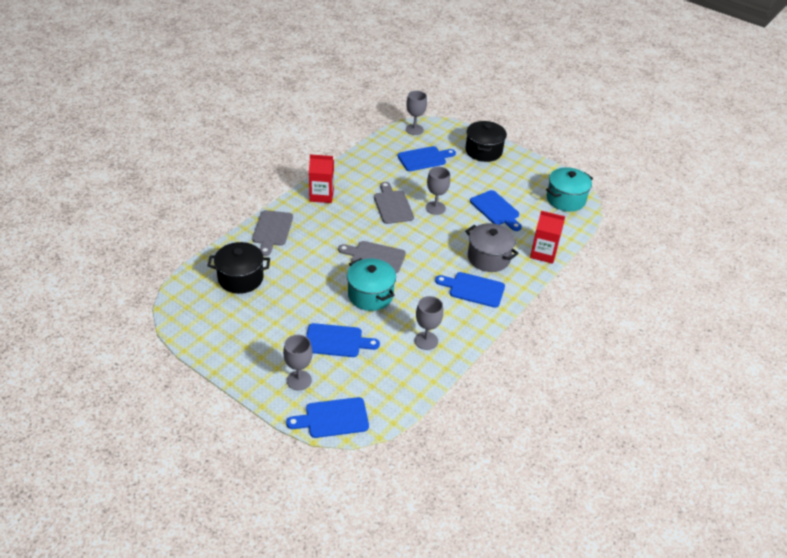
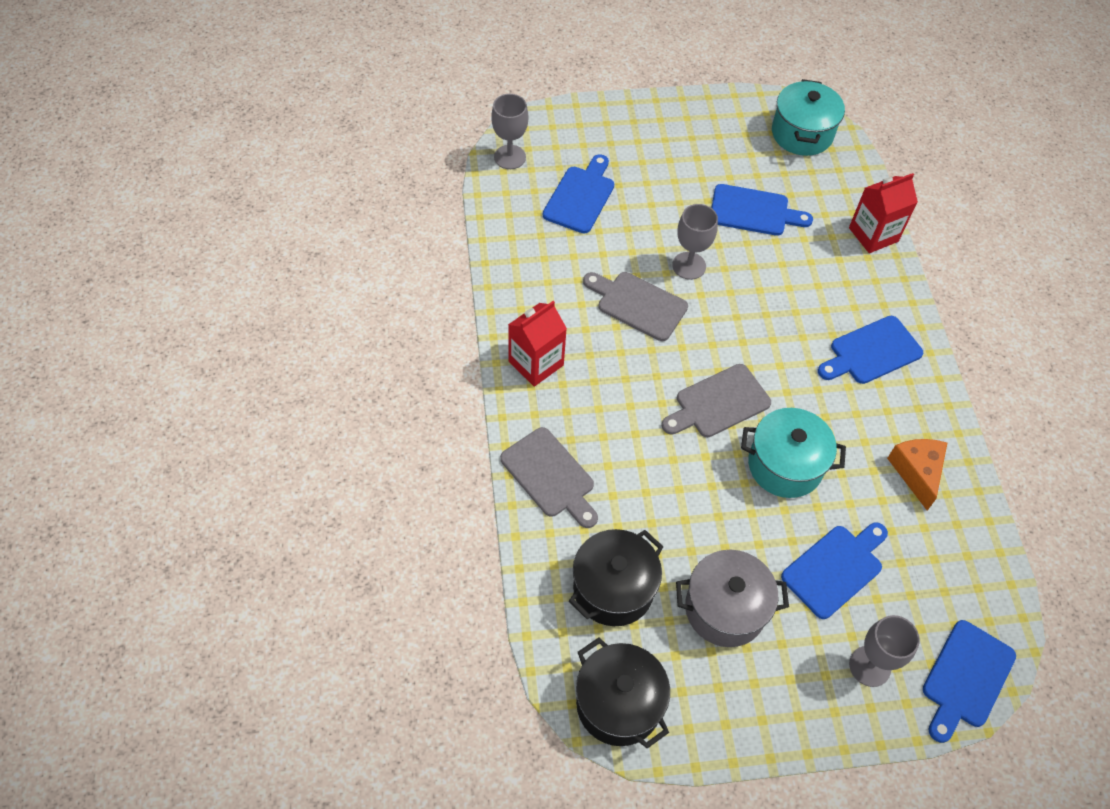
camera: 45 degrees left, 15 degrees up
grey goblet [415,296,443,350] -> orange cheese [887,439,947,511]
black pot [465,121,507,162] -> black pot moved to [576,638,670,749]
grey pot [465,223,519,272] -> grey pot moved to [676,550,789,647]

